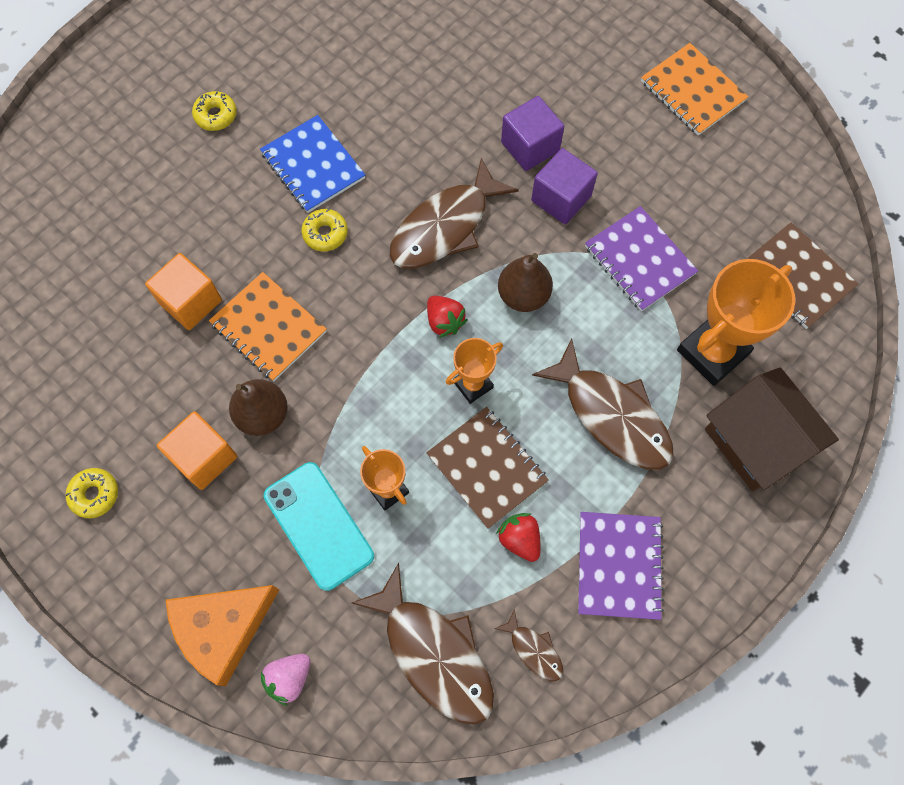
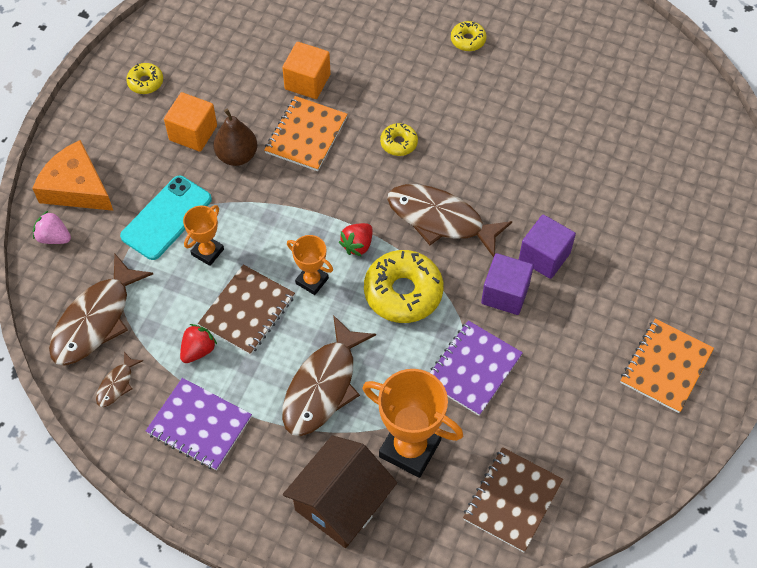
camera: 70 degrees right, 10 degrees down
blue notebook [260,115,365,213] -> none
brown pear [498,253,553,312] -> yellow donut [364,250,444,323]
purple notebook [578,512,664,620] -> purple notebook turned 45 degrees clockwise [146,378,252,471]

